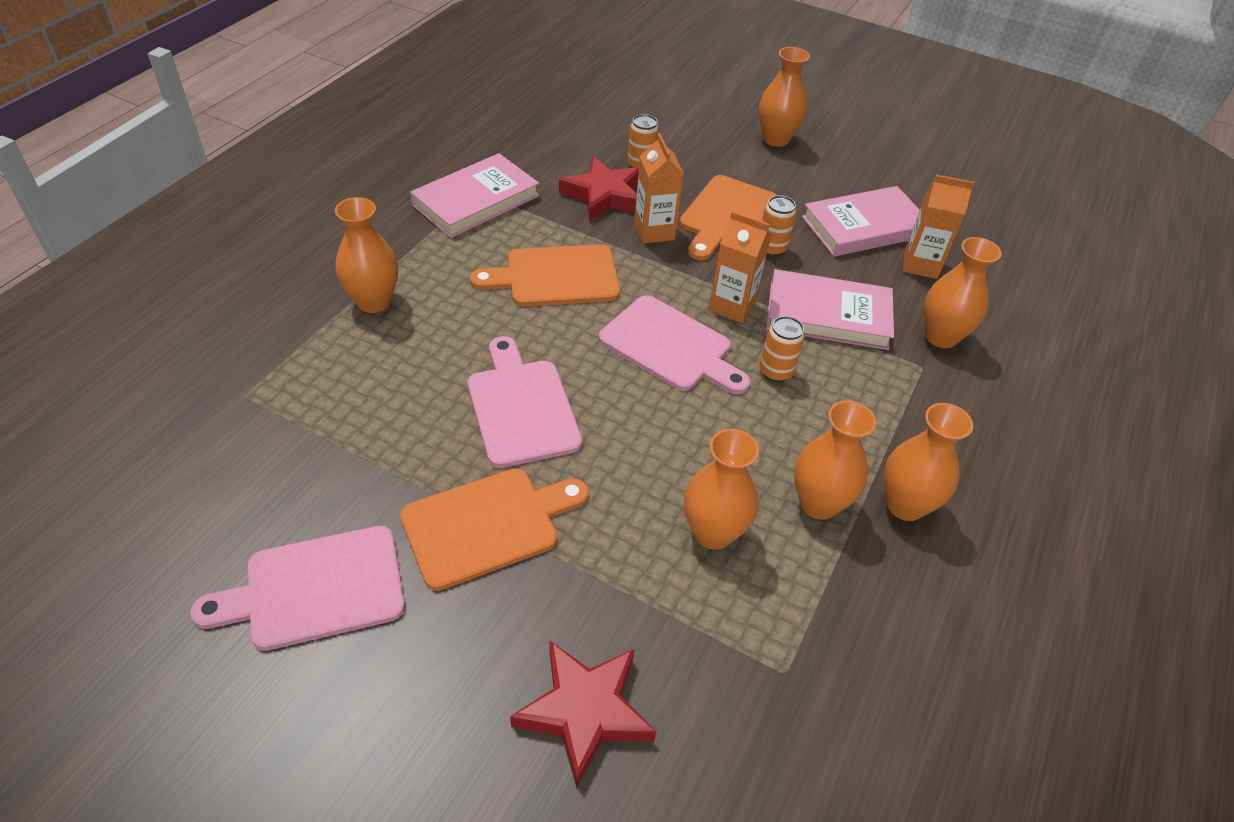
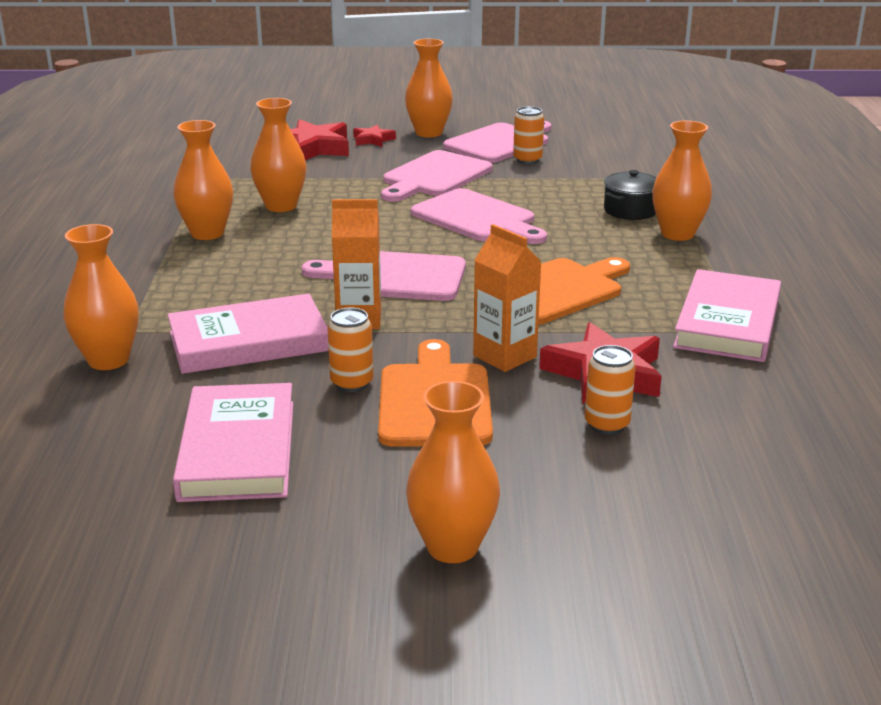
camera: 155 degrees right, 20 degrees down
orange cutting board [400,468,589,591] -> pink cutting board [381,150,493,202]
orange can [759,316,805,382] -> orange can moved to [513,106,544,164]
pink book [802,186,920,257] -> pink book turned 45 degrees counterclockwise [173,383,293,502]
orange vase [884,403,973,521] -> orange vase moved to [405,39,453,138]
orange carton [903,175,974,279] -> none
none -> red star [353,125,396,147]
none -> black pot [604,170,657,220]

